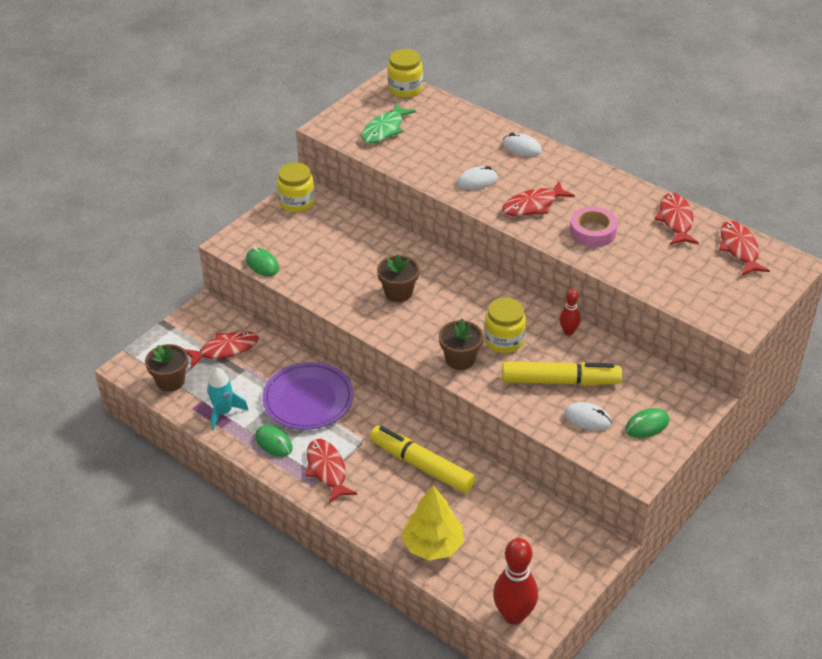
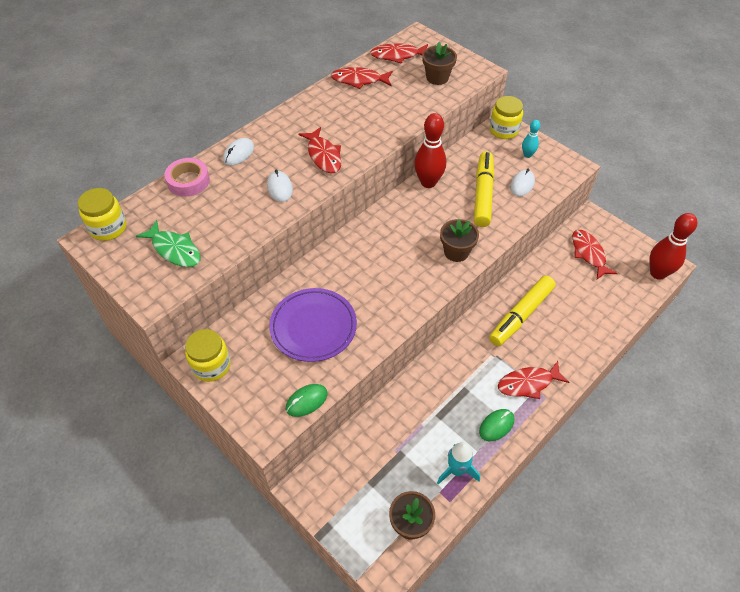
camera: 85 degrees left, 10 degrees up
red fish [184,331,259,368] -> red fish moved to [572,230,618,279]
purple plate [262,362,353,430] -> purple plate moved to [269,288,357,362]
brown flower pot [377,254,419,302] -> brown flower pot moved to [422,42,457,85]
yellow tree [402,486,464,561] -> none
yellow jar [484,298,526,353] -> yellow jar moved to [490,96,523,139]
red bowling pin [559,289,581,335] -> red bowling pin [414,113,446,188], size x1.87
pink tape [570,206,618,247] -> pink tape moved to [164,158,210,197]
green mouse [625,408,669,438] -> turquoise bowling pin [522,120,540,158]

